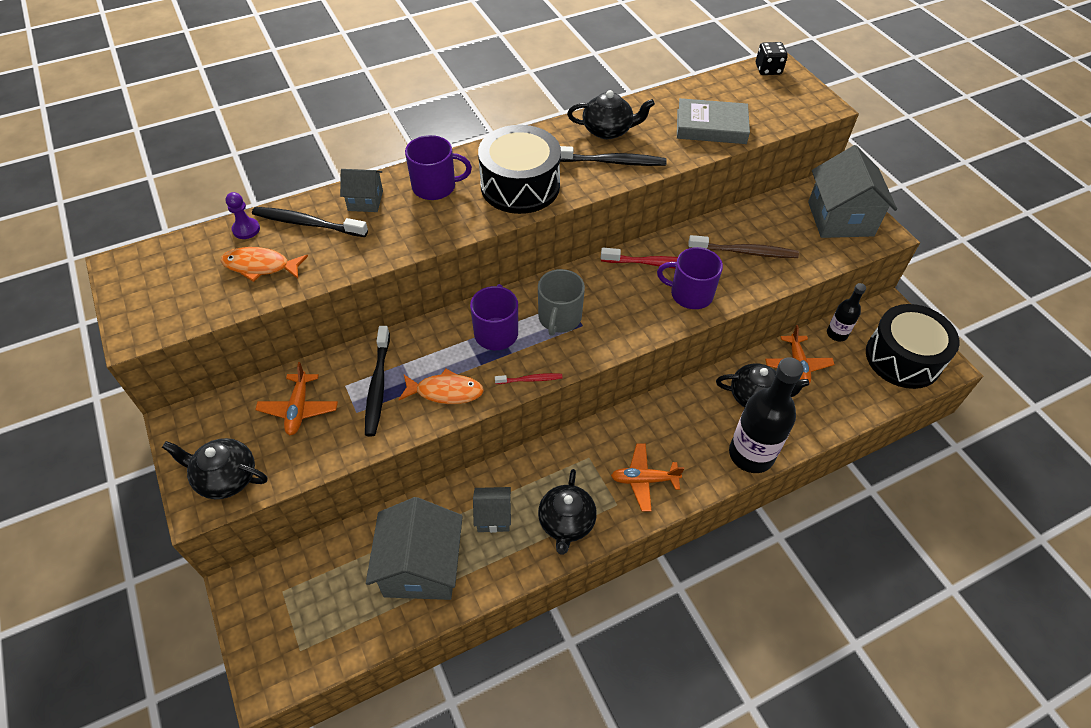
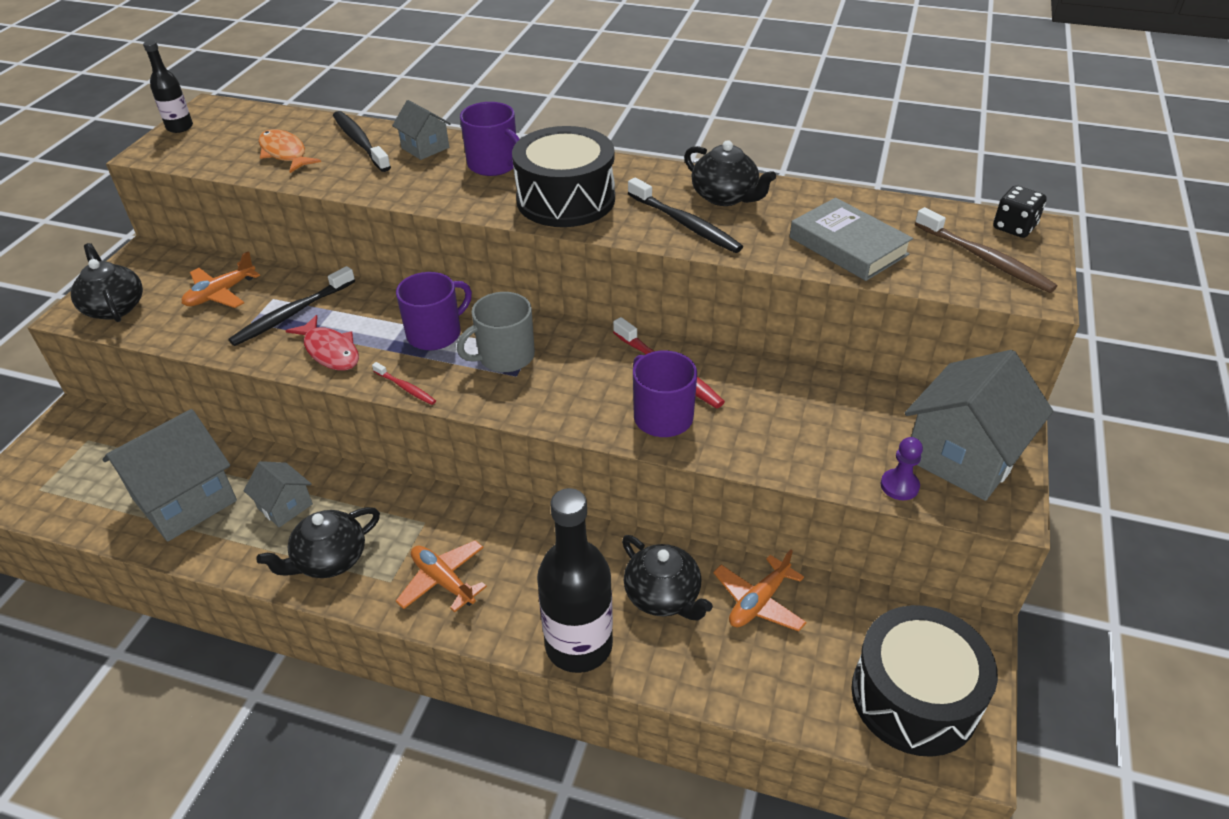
camera: 45 degrees right, 10 degrees down
purple pawn [226,192,260,239] -> purple pawn moved to [881,437,923,500]
orange fish [398,369,484,404] -> red fish [285,315,359,370]
brown toothbrush [688,235,799,258] -> brown toothbrush moved to [915,207,1057,293]
black bottle [827,283,866,341] -> black bottle moved to [143,40,193,133]

